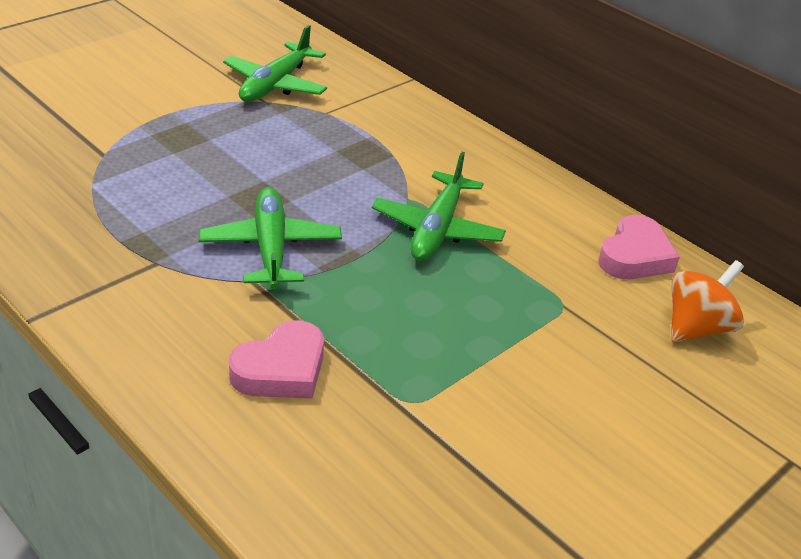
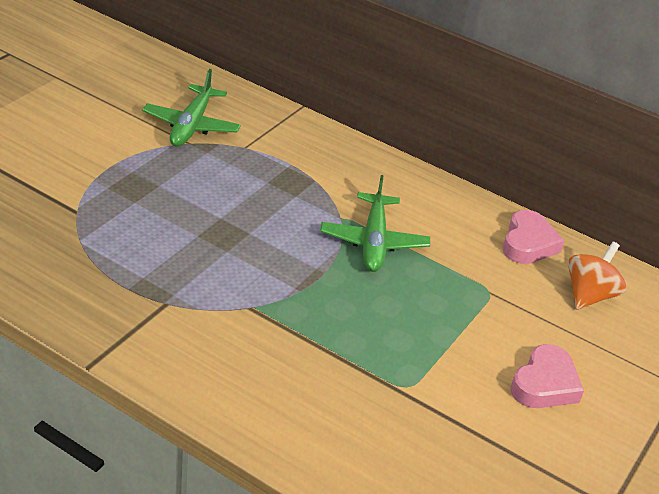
camera: 15 degrees left, 0 degrees up
green plane [199,187,342,289] -> none
pink heart [229,320,324,399] -> pink heart moved to [510,344,584,408]

